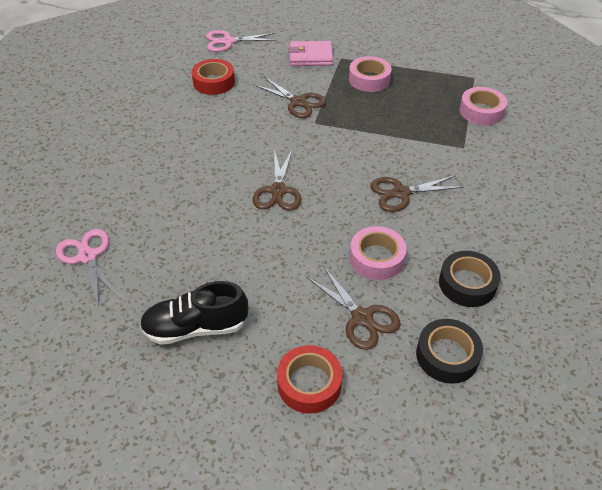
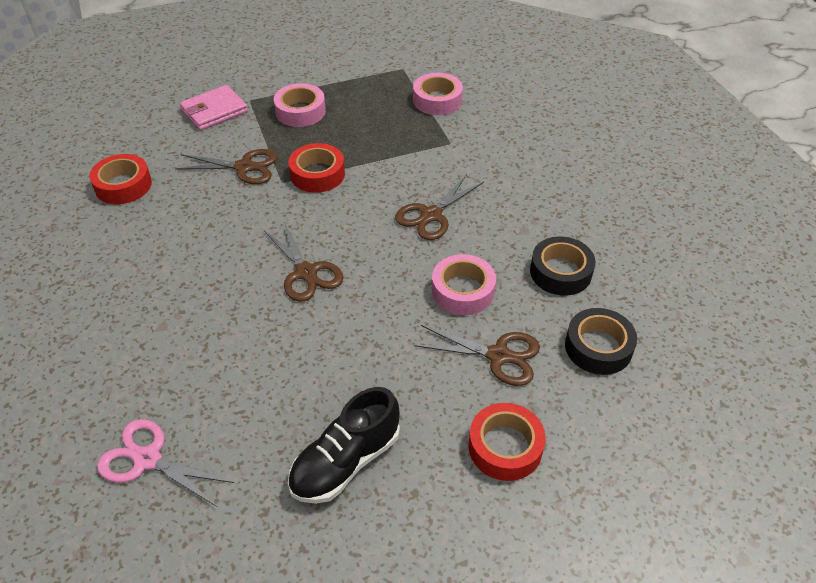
camera: 35 degrees left, 0 degrees up
pink scissors [206,30,276,52] -> none
none -> red tape [288,143,345,193]

